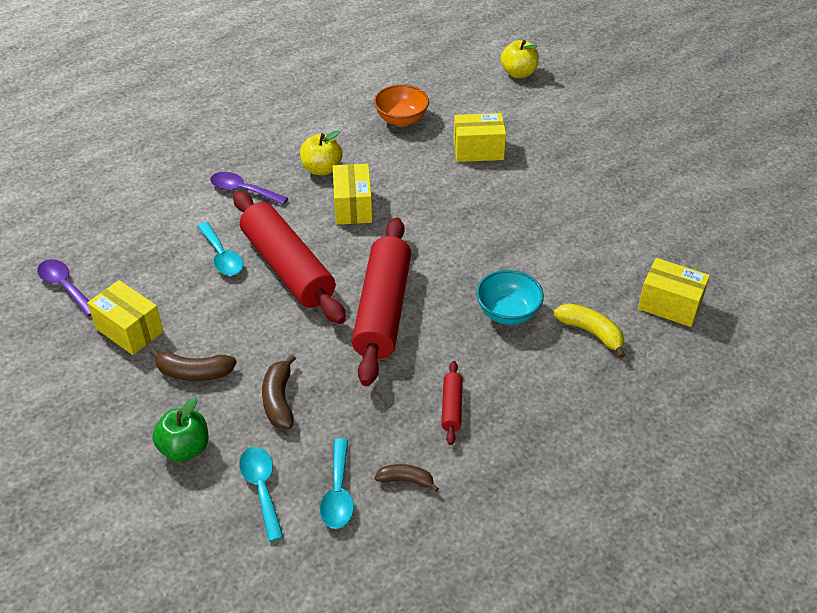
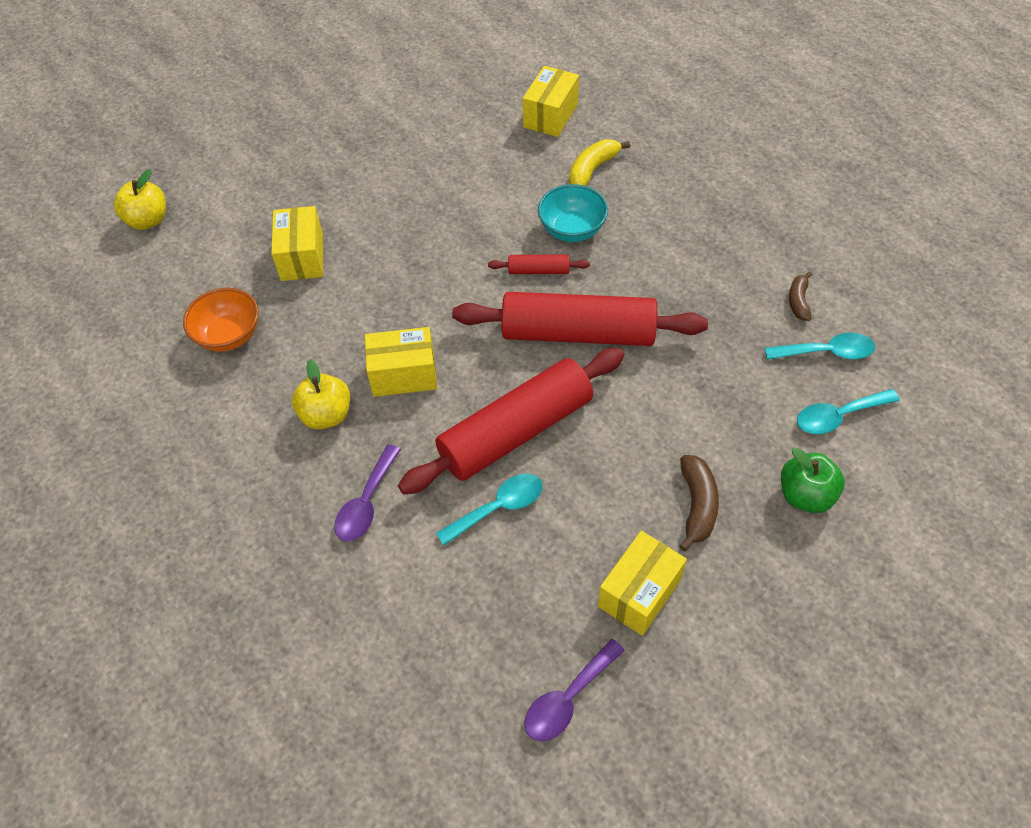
camera: 90 degrees left, 10 degrees up
brown banana [262,354,296,429] -> none
red rolling pin [441,361,463,445] -> red rolling pin moved to [488,255,590,274]

